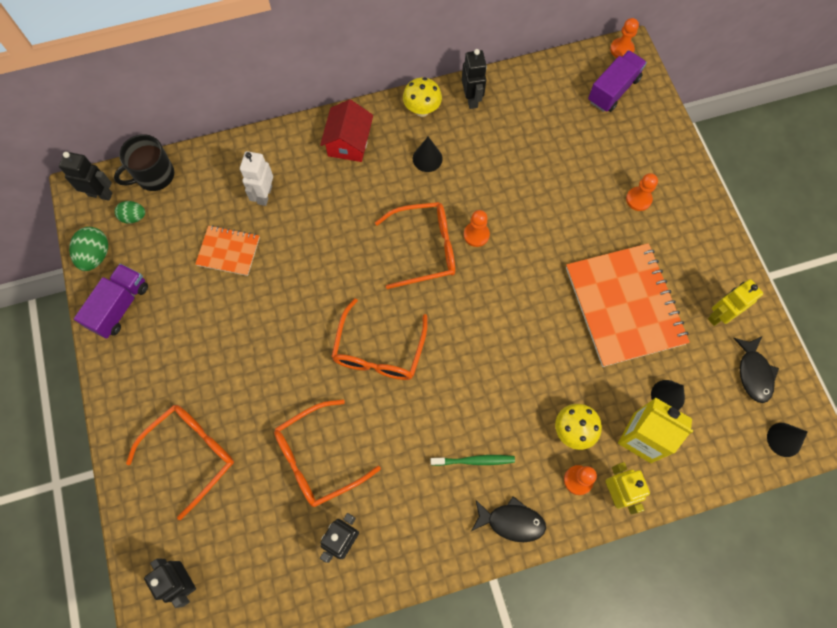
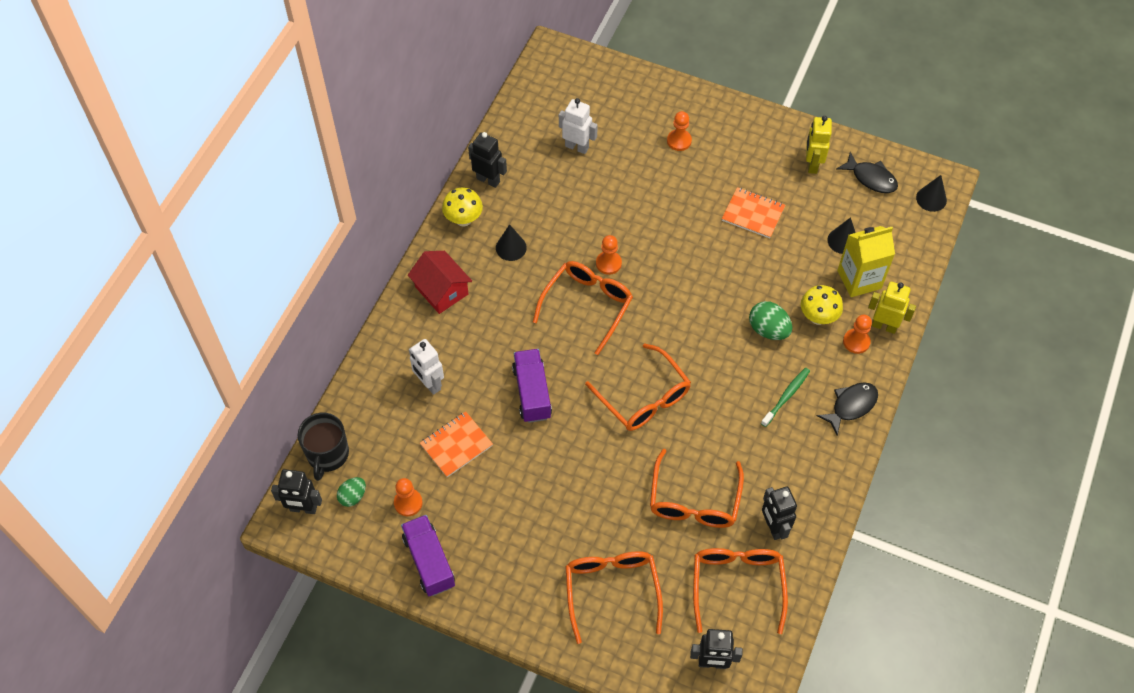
camera: 50 degrees left, 10 degrees down
black robot [59,152,113,201] -> black robot turned 135 degrees counterclockwise [271,469,322,514]
green egg [69,227,108,271] -> green egg moved to [749,301,792,340]
orange notebook [566,243,690,367] -> orange notebook [722,187,785,238], size x0.50
purple truck [588,50,647,112] -> purple truck moved to [512,349,552,423]
orange pawn [610,18,639,58] -> orange pawn moved to [394,478,423,516]
none -> white robot [559,98,598,154]
none -> orange glasses [693,548,788,634]

